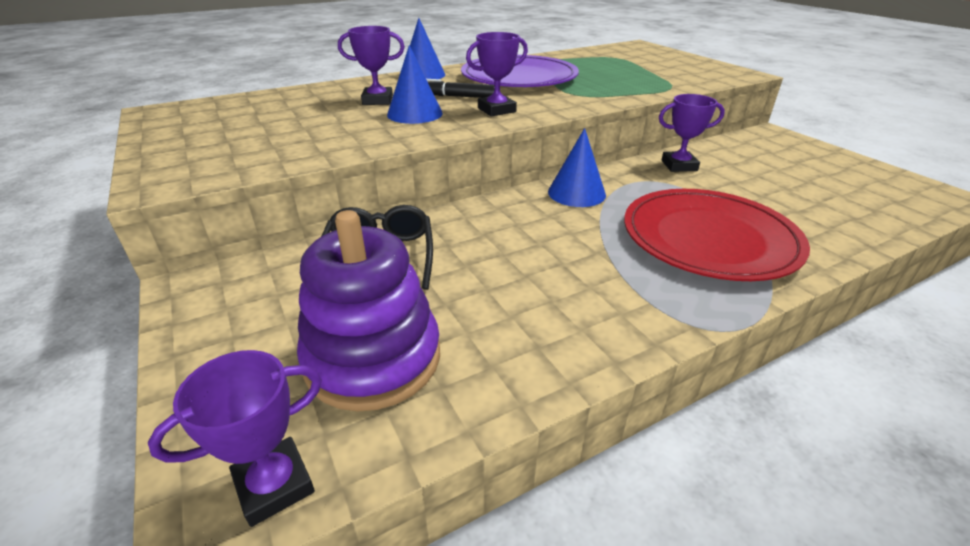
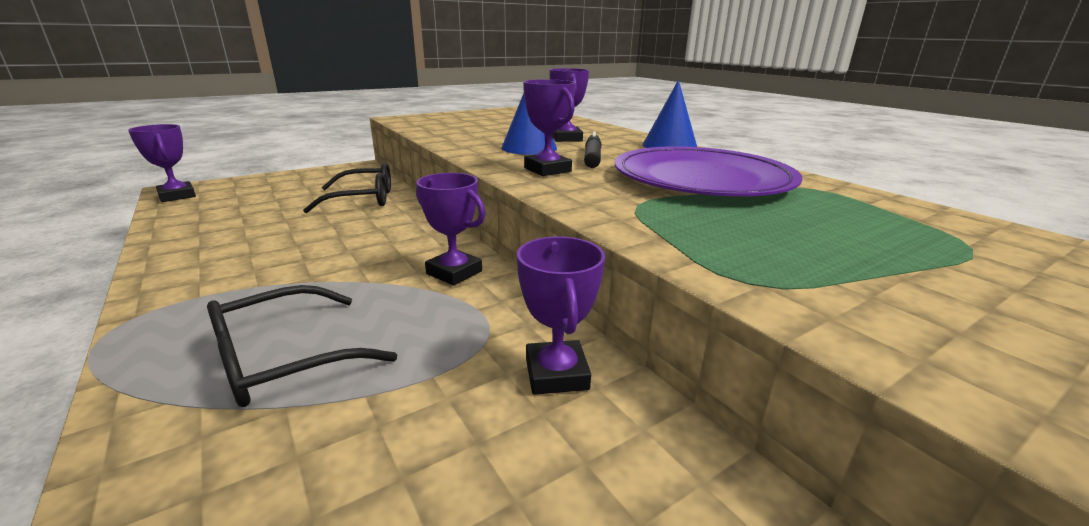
camera: 85 degrees right, 10 degrees down
purple stacking toy [297,210,440,412] -> none
blue cone [548,128,606,207] -> purple trophy [416,173,486,285]
red plate [624,189,810,281] -> black glasses [207,285,397,407]

